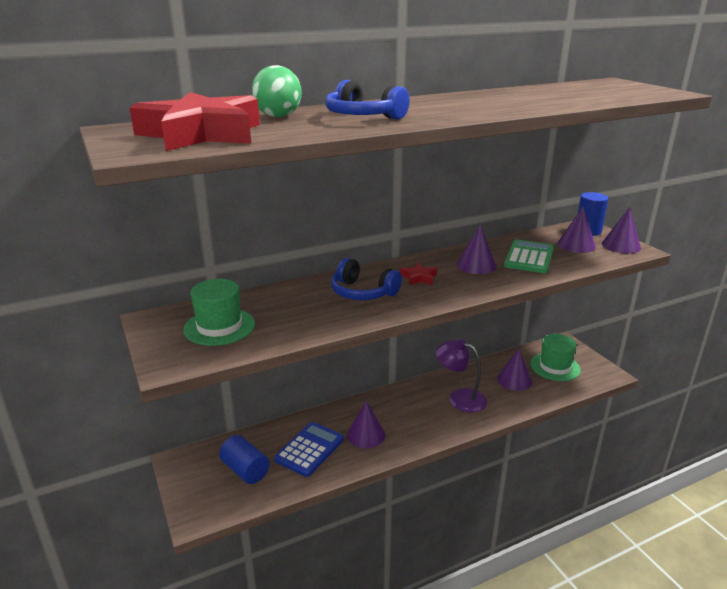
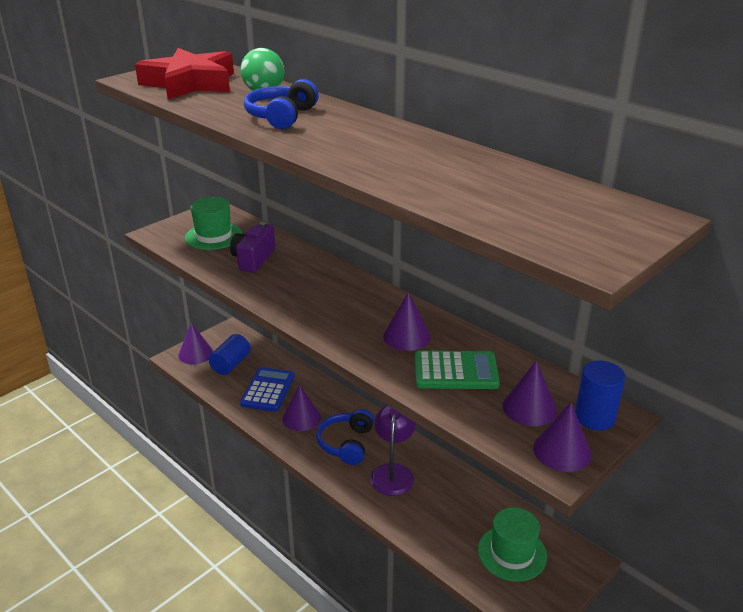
camera: 70 degrees right, 5 degrees up
blue calculator [274,422,344,477] -> blue calculator turned 90 degrees counterclockwise [240,367,295,412]
blue headphones [331,258,402,300] -> blue headphones moved to [316,409,374,465]
red star [400,263,437,285] -> none
purple cone [497,349,532,391] -> purple cone moved to [178,323,213,364]
none -> purple camera [230,222,275,273]

